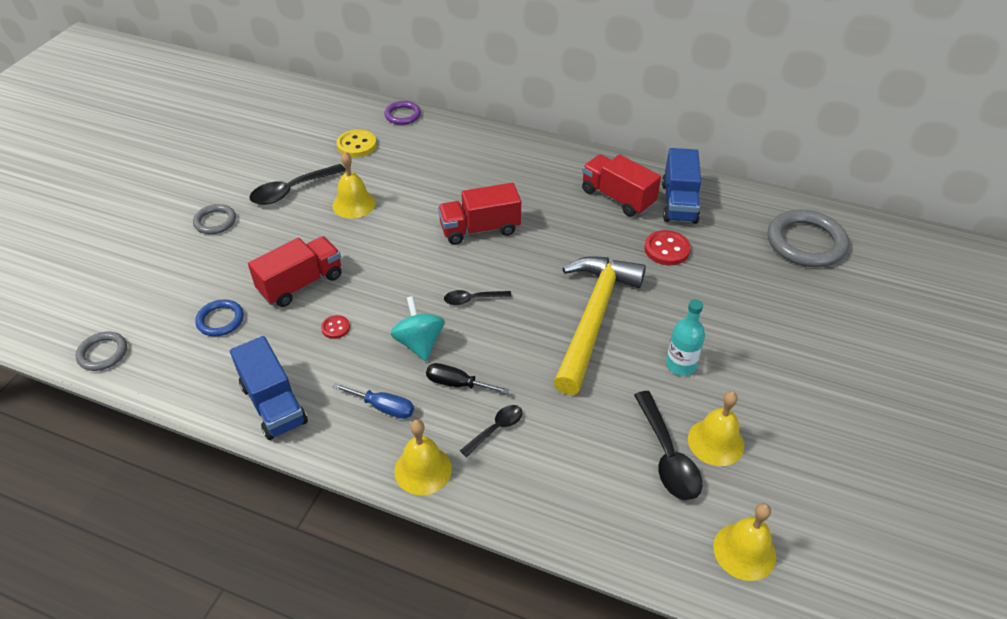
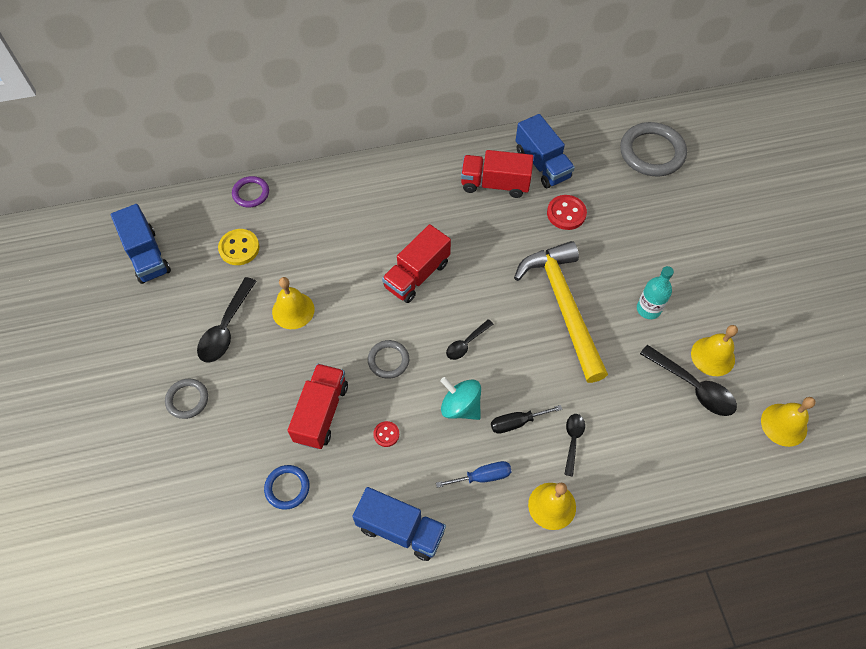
camera: 35 degrees left, 15 degrees up
grey ring [76,332,127,371] -> grey ring moved to [368,340,409,379]
none -> blue truck [111,204,171,284]

